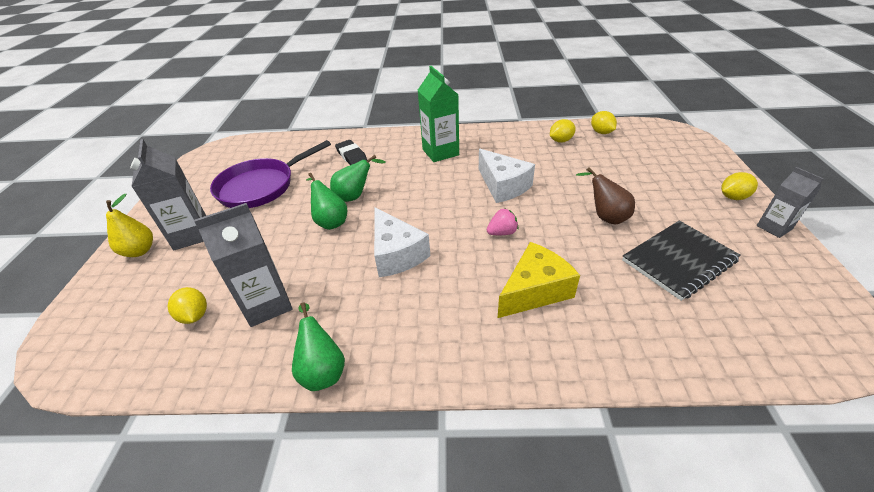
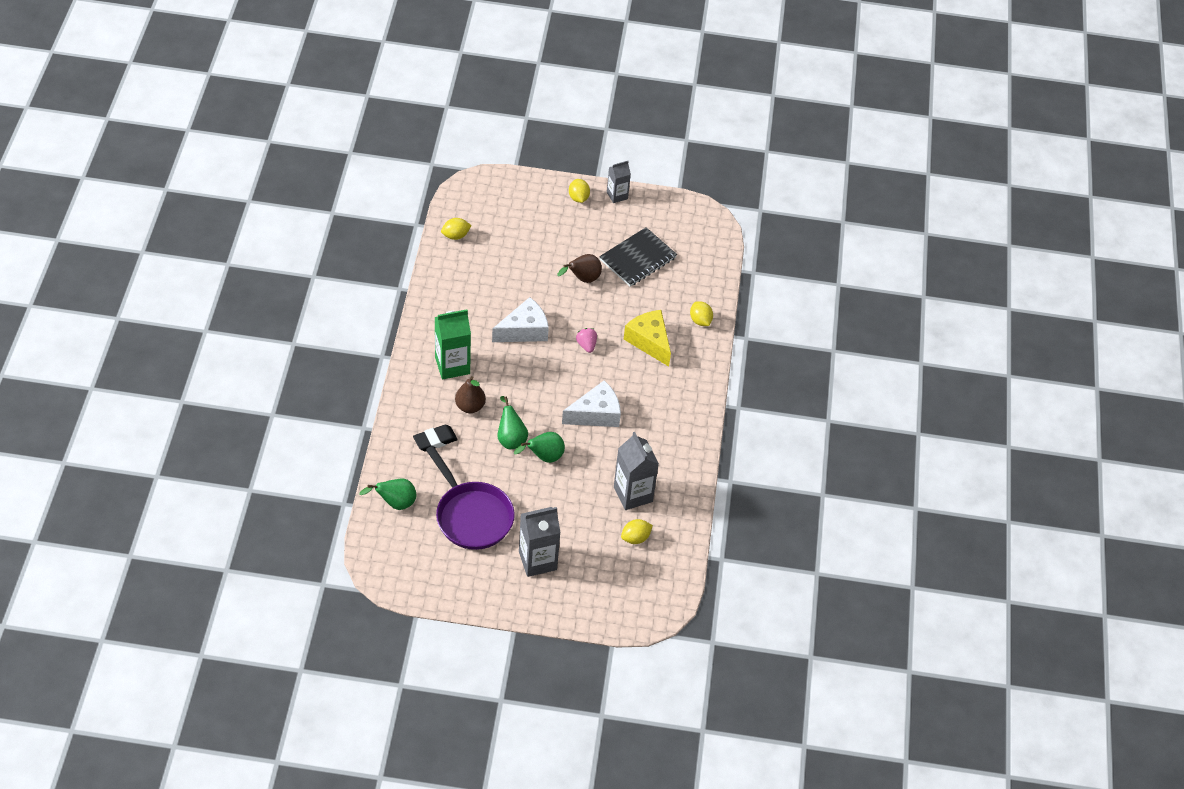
camera: 90 degrees left, 10 degrees up
yellow pear [106,194,153,257] -> none
green pear [292,302,345,391] -> green pear moved to [359,478,416,510]
yellow lemon [550,119,575,142] -> yellow lemon moved to [690,301,713,326]
black notebook [622,221,741,301] -> black notebook turned 75 degrees clockwise [599,227,677,287]
none -> brown pear [455,376,486,413]

